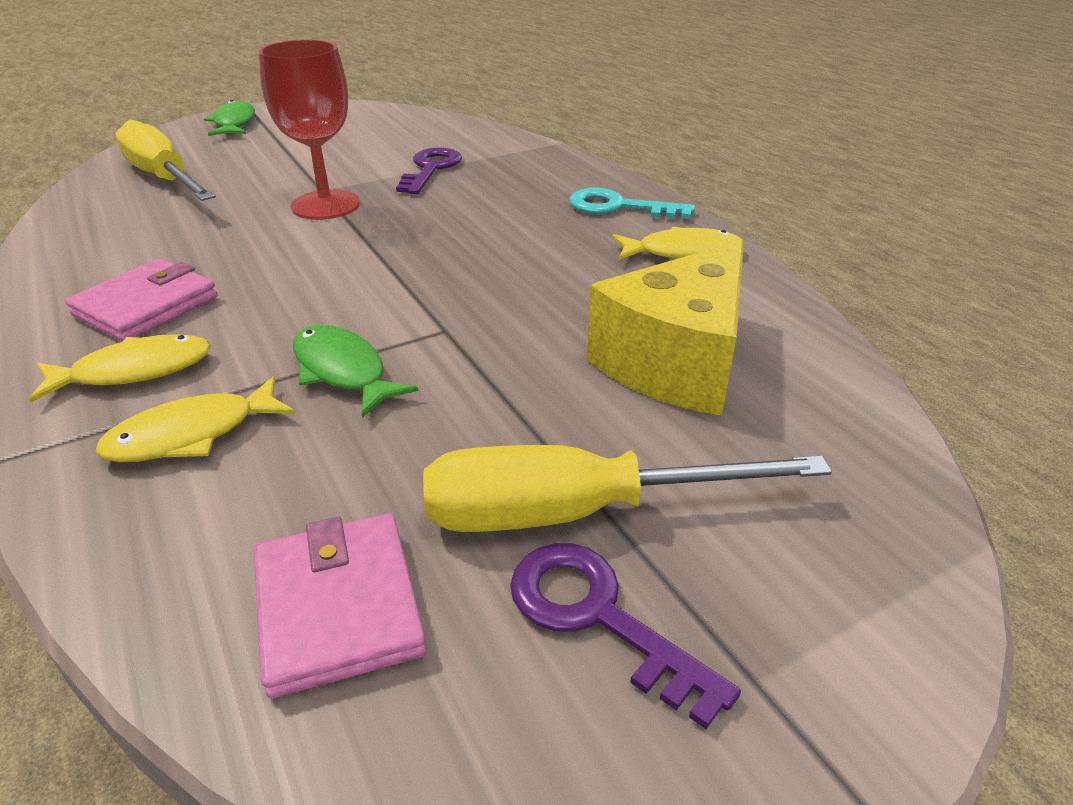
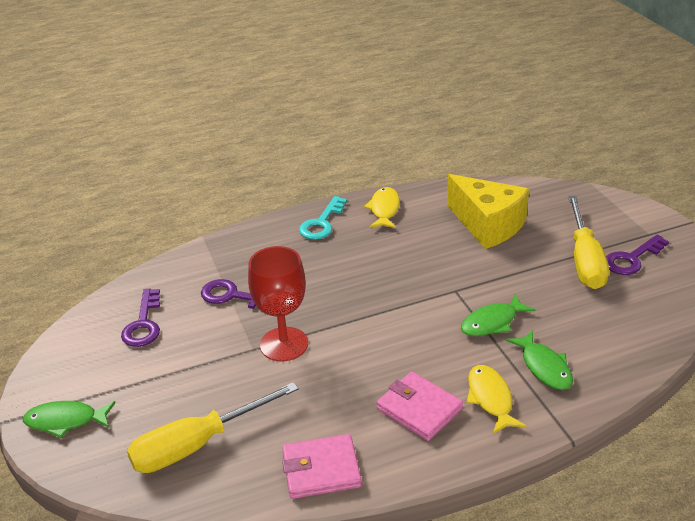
camera: 80 degrees left, 0 degrees up
yellow fish [95,376,295,462] -> green fish [506,330,573,390]
pink wallet [254,514,427,698] -> pink wallet moved to [282,434,362,499]
none -> purple key [121,289,160,347]

